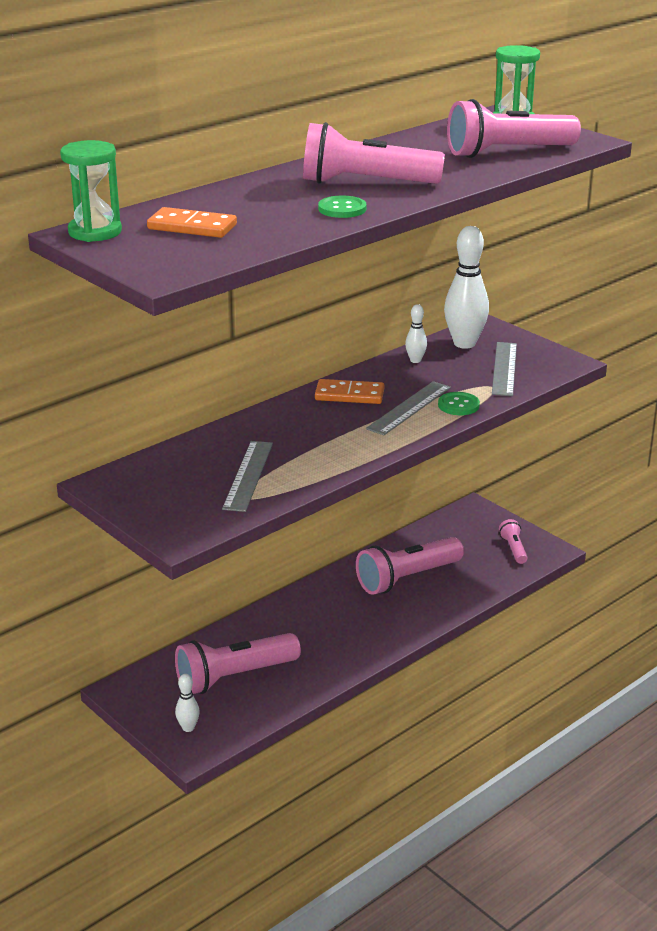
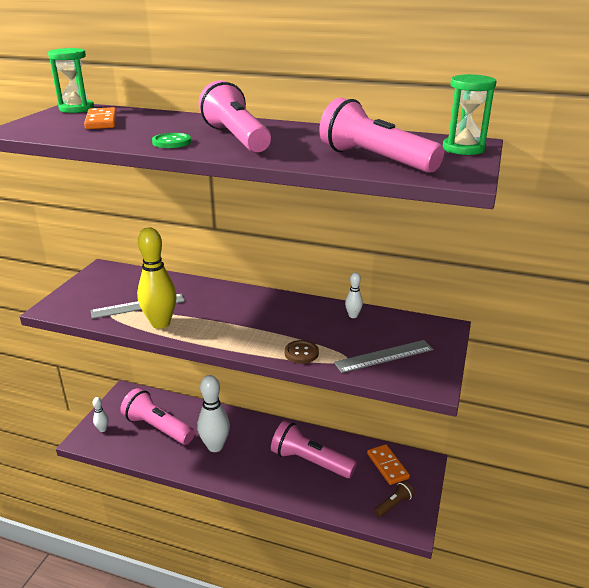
camera: 60 degrees right, 0 degrees up
orange domino [315,379,385,404] -> orange domino moved to [367,444,410,485]
grey ruler [366,381,451,435] -> none
green button [438,392,480,415] -> brown button [284,340,319,364]
white bowling pin [444,226,489,349] -> white bowling pin moved to [197,375,230,452]
pink flashlight [499,519,528,564] -> brown flashlight [375,481,414,517]
none -> yellow bowling pin [137,227,177,329]

